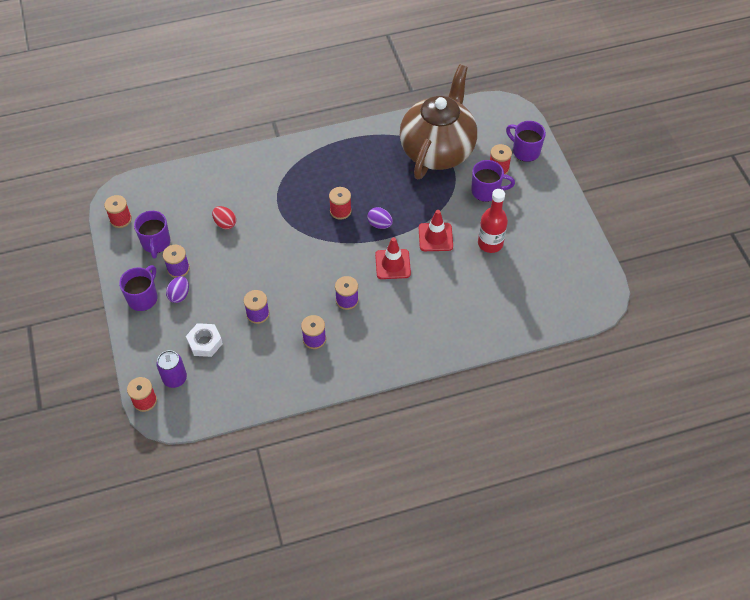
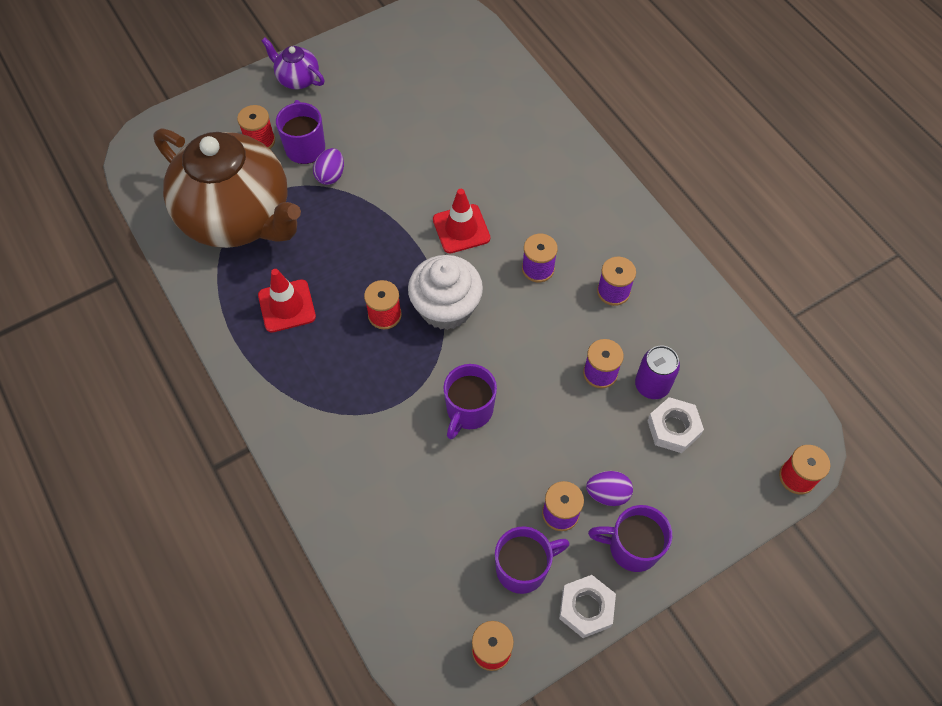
camera: 105 degrees left, 5 degrees up
purple can [157,350,187,388] -> purple can moved to [635,345,680,399]
red egg [212,206,236,229] -> none
purple egg [367,207,393,229] -> purple egg moved to [313,148,344,185]
brown teapot [400,64,477,179] -> brown teapot turned 150 degrees counterclockwise [153,129,301,248]
red traffic cone [419,210,453,251] -> red traffic cone moved to [258,269,316,333]
red bottle [478,189,508,253] -> none
purple mug [506,121,546,162] -> purple mug moved to [443,364,497,439]
none -> purple teapot [262,38,324,89]
none -> white cupcake [408,255,483,330]
none -> white nut [559,575,616,638]

